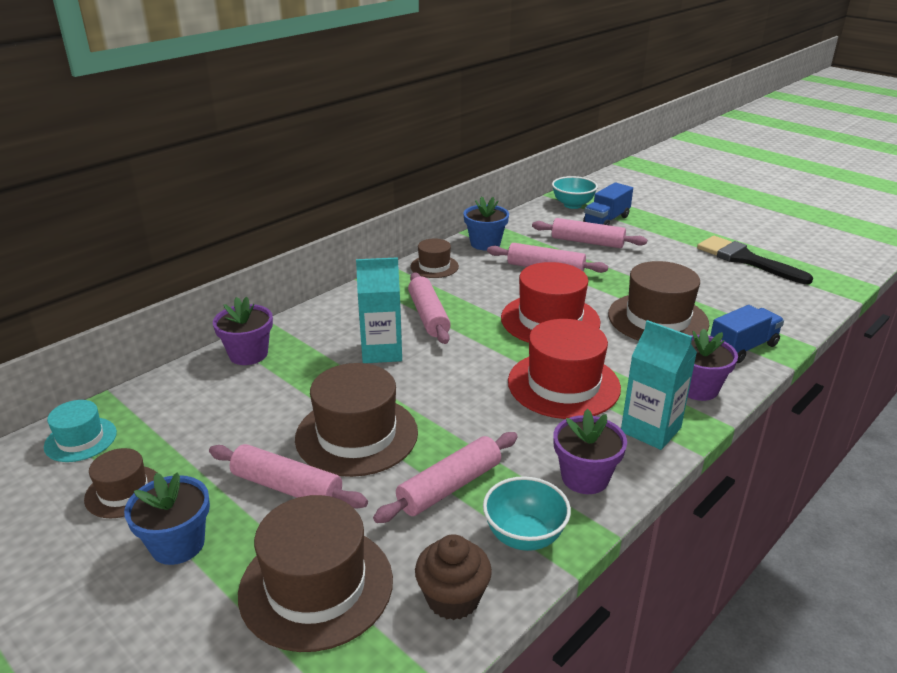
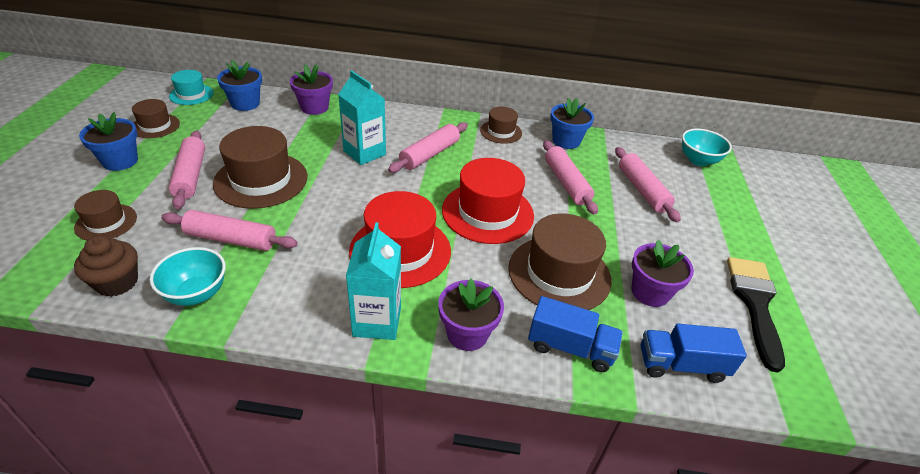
camera: 50 degrees right, 10 degrees up
brown hat [238,495,393,652] -> brown hat [74,190,137,241], size x0.55
purple flower pot [553,409,627,494] -> purple flower pot moved to [632,240,694,307]
blue truck [583,182,633,225] -> blue truck moved to [641,324,747,383]
none -> blue flower pot [217,60,262,111]

